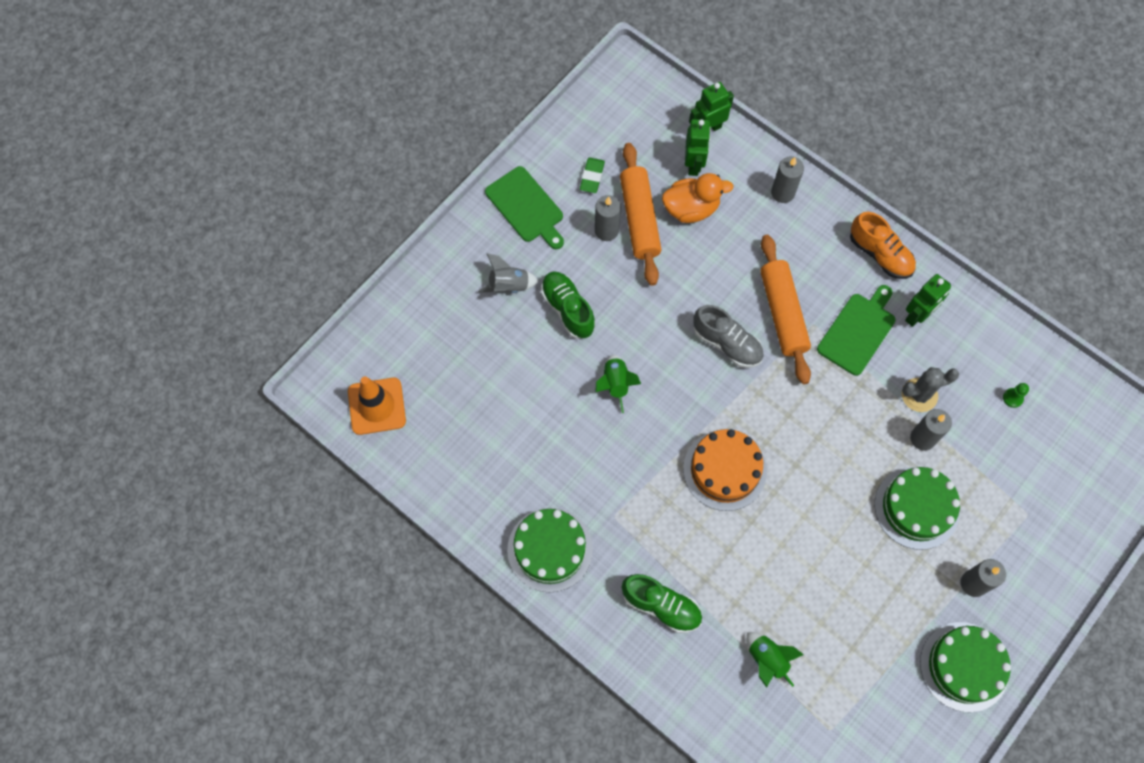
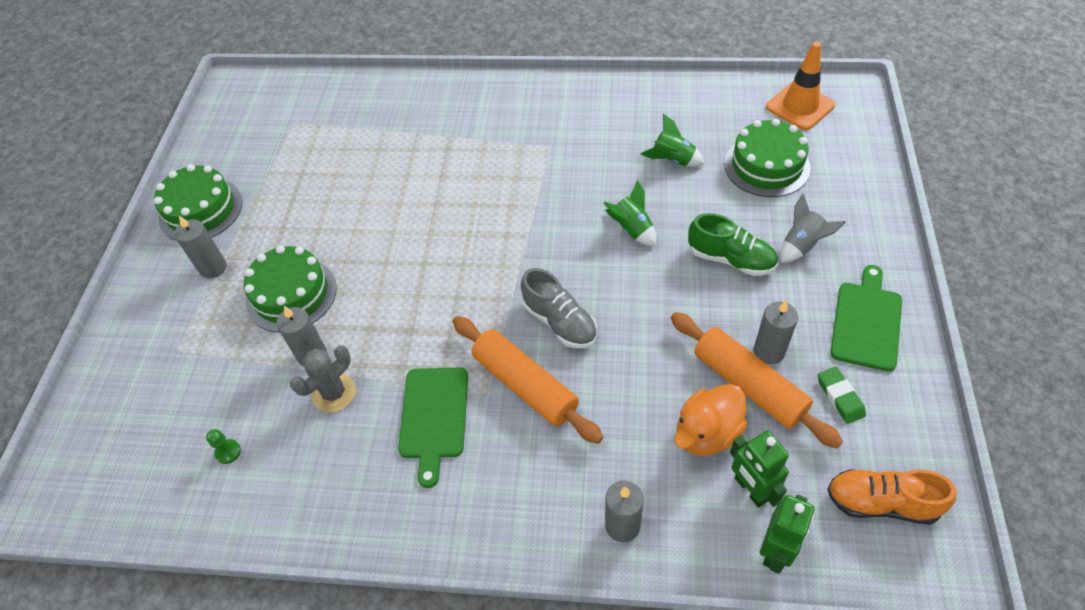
camera: 150 degrees right, 15 degrees down
green cutting board [485,166,564,249] -> green cutting board turned 90 degrees clockwise [830,265,902,372]
green cake [507,508,593,592] -> green cake moved to [724,119,811,197]
green shoe [622,574,702,633] -> none
orange cake [683,429,767,511] -> none
grey shoe [693,305,764,368] -> grey shoe turned 135 degrees counterclockwise [521,268,597,348]
green rocket [746,632,804,688] -> green rocket moved to [641,114,704,167]
orange shoe [850,212,916,279] -> orange shoe moved to [827,469,956,525]
green robot [905,274,951,327] -> none

